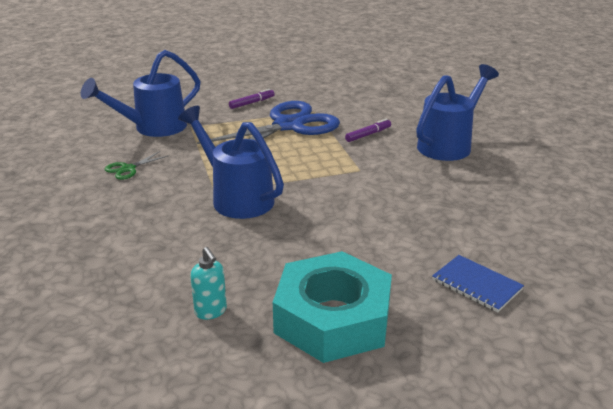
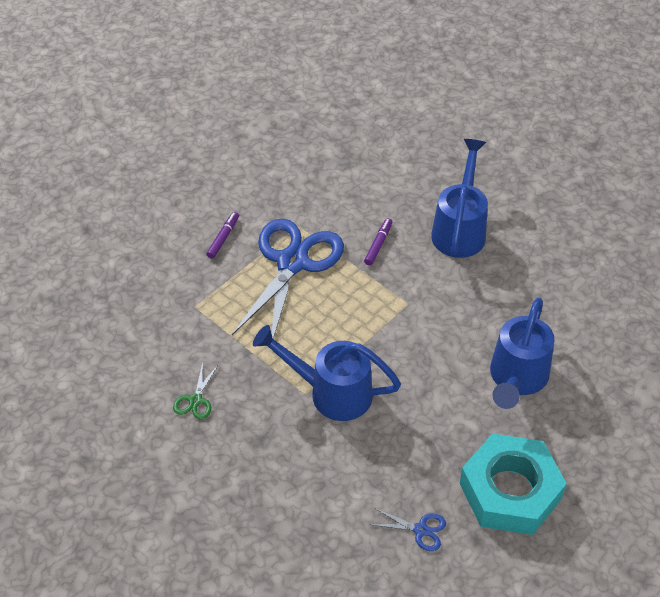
camera: 30 degrees left, 20 degrees up
blue watering can [81,50,201,137] -> blue watering can moved to [490,298,555,409]
turquoise soap dispenser [190,247,227,320] -> blue scissors [370,508,446,551]
blue notebook [432,255,524,313] -> none

